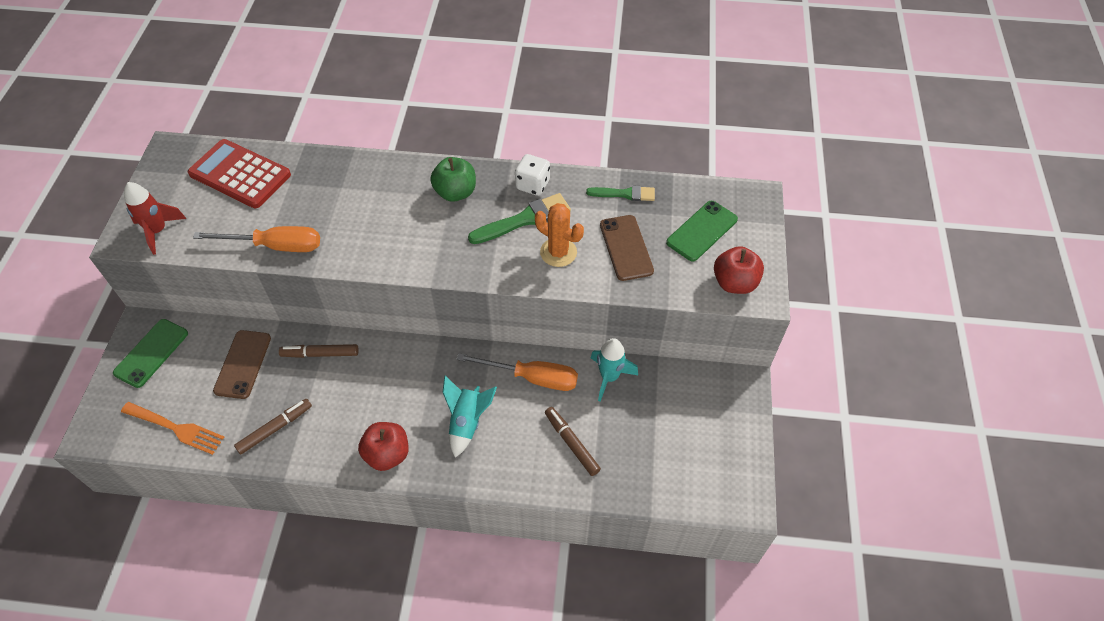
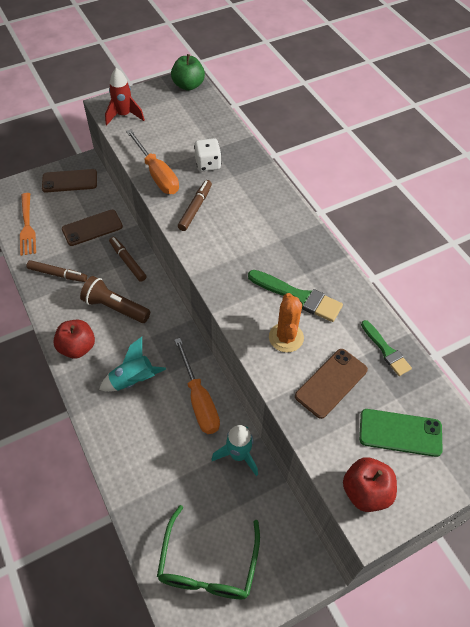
camera: 55 degrees right, 0 degrees up
green phone [113,319,188,388] -> brown phone [42,169,97,192]
red calculator [187,139,291,208] -> none
green apple [430,157,476,202] -> green apple moved to [171,54,205,91]
white dice [515,154,550,196] -> white dice moved to [194,138,221,171]
brown marker [545,407,601,476] -> brown marker moved to [178,180,212,231]
none -> brown flashlight [80,276,150,323]
none -> green glasses [157,505,260,599]

